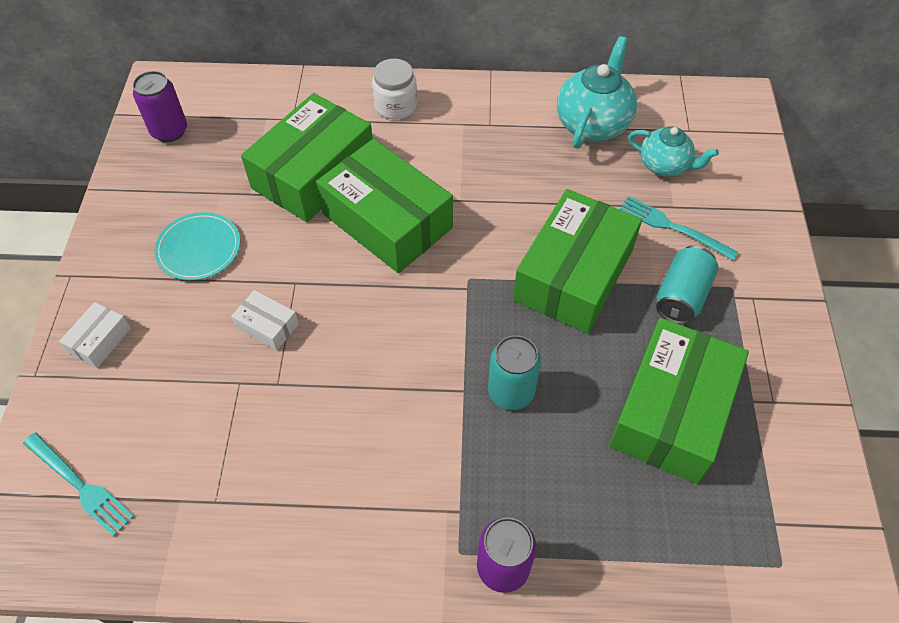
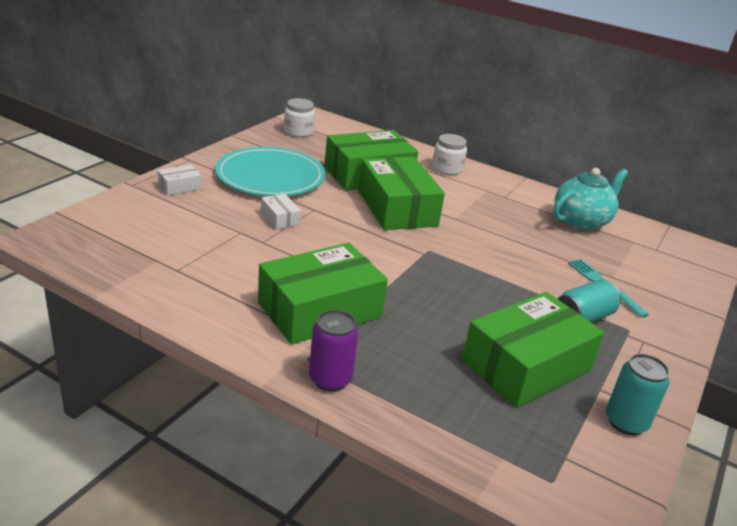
camera: 25 degrees right, 25 degrees down
turquoise fork [23,432,134,537] -> none
purple can [133,71,187,142] -> white jar [284,98,315,137]
turquoise plate [154,212,240,281] -> turquoise plate [215,147,325,196], size x1.85
turquoise can [488,335,541,410] -> turquoise can moved to [606,354,670,435]
green box [513,189,642,334] -> green box moved to [258,243,388,344]
turquoise teapot [628,126,719,176] -> none

